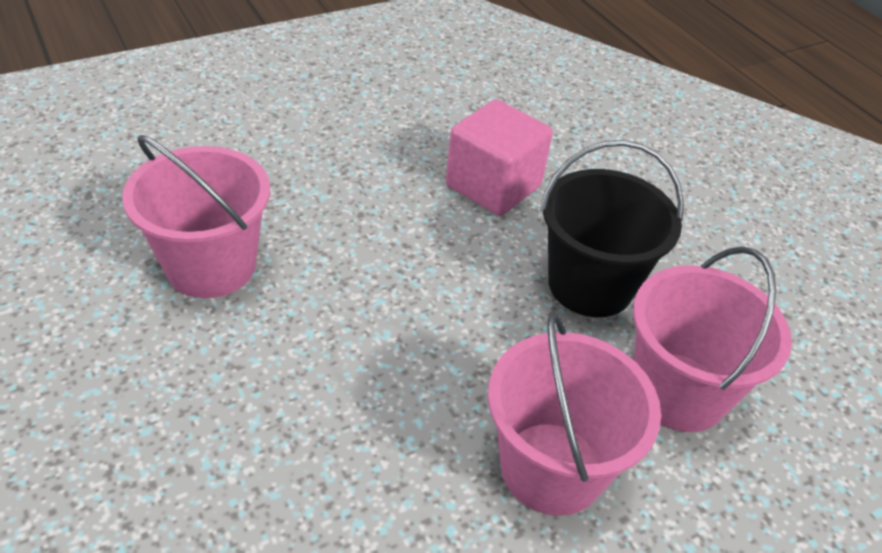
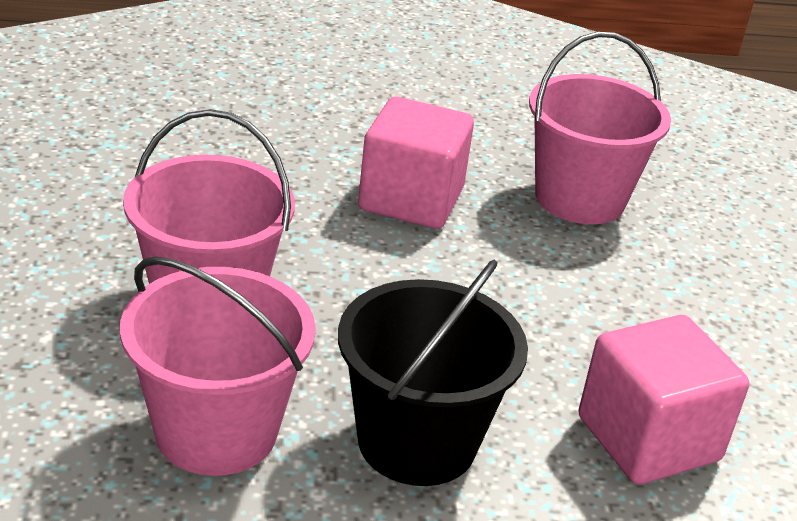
camera: 115 degrees right, 10 degrees down
none -> pink cube [358,97,474,229]

